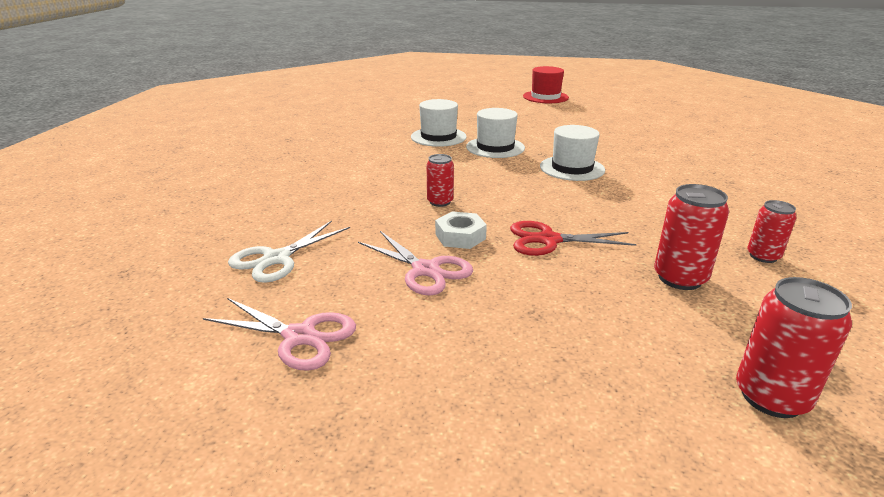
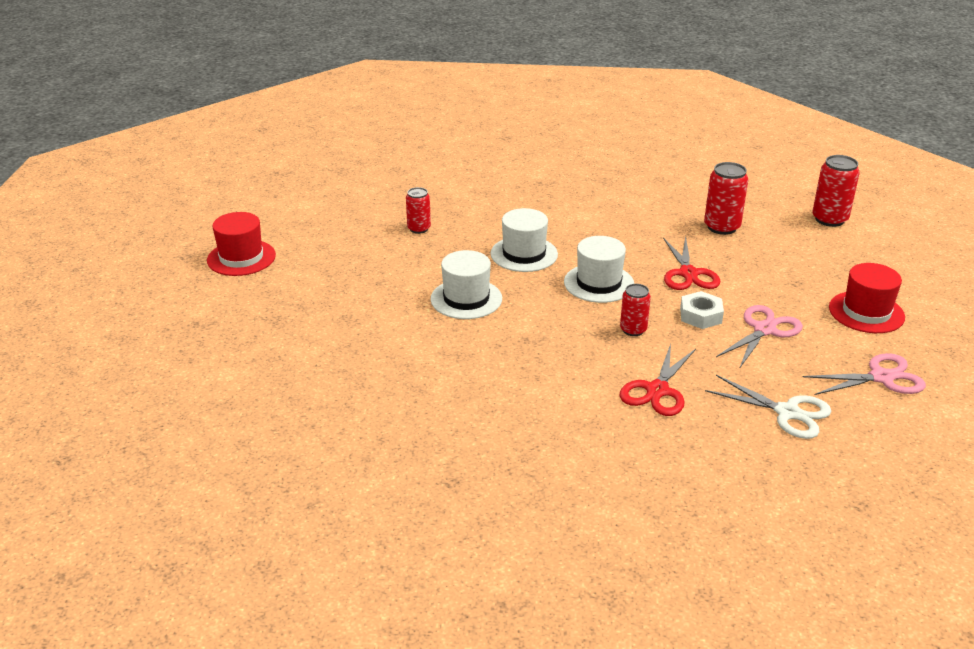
camera: 95 degrees left, 5 degrees up
pink scissors [203,298,356,371] -> pink scissors turned 60 degrees clockwise [803,353,926,395]
white hat [411,99,467,147] -> white hat moved to [564,236,634,303]
red can [747,200,796,263] -> red can moved to [406,187,431,234]
none -> red scissors [620,344,696,416]
none -> red hat [829,263,905,333]

